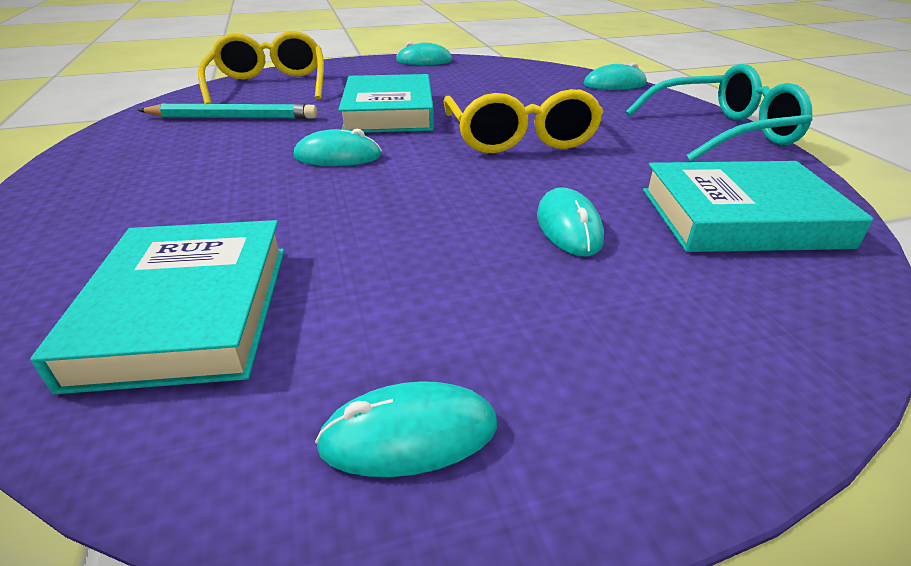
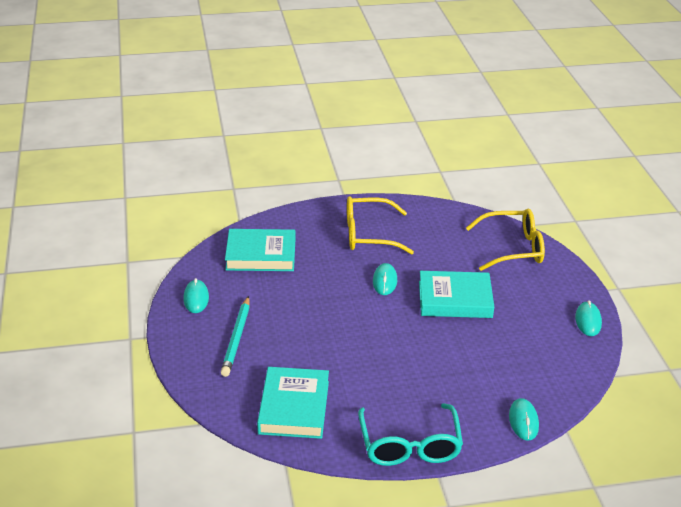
camera: 95 degrees right, 0 degrees up
turquoise pencil [138,104,317,119] -> turquoise pencil moved to [221,296,250,377]
yellow glasses [443,89,604,153] -> yellow glasses moved to [347,196,414,255]
turquoise mouse [537,187,604,256] -> none

